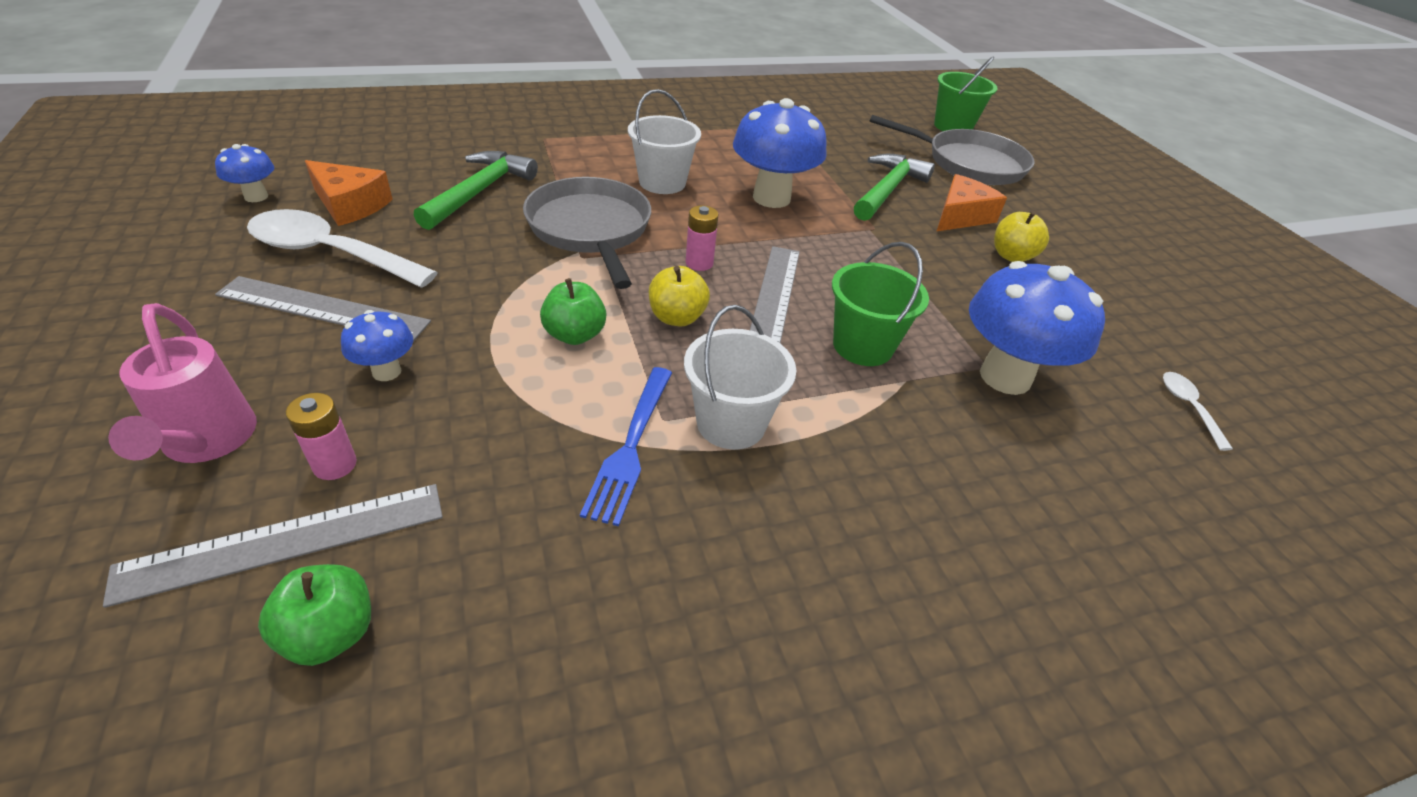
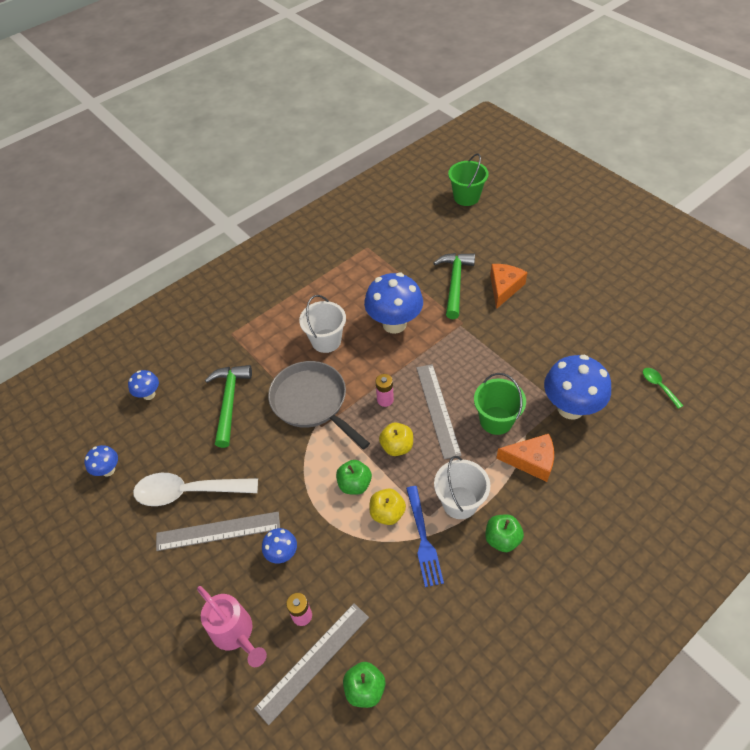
camera: 15 degrees left, 10 degrees up
orange cheese [305,160,392,226] -> orange cheese moved to [496,434,554,482]
grey pan [869,115,1034,185] -> none
yellow apple [994,211,1049,262] -> yellow apple moved to [369,488,406,525]
white spoon [1163,372,1233,451] -> green spoon [643,368,683,409]
none -> blue mushroom [128,370,159,400]
none -> green apple [485,514,524,552]

